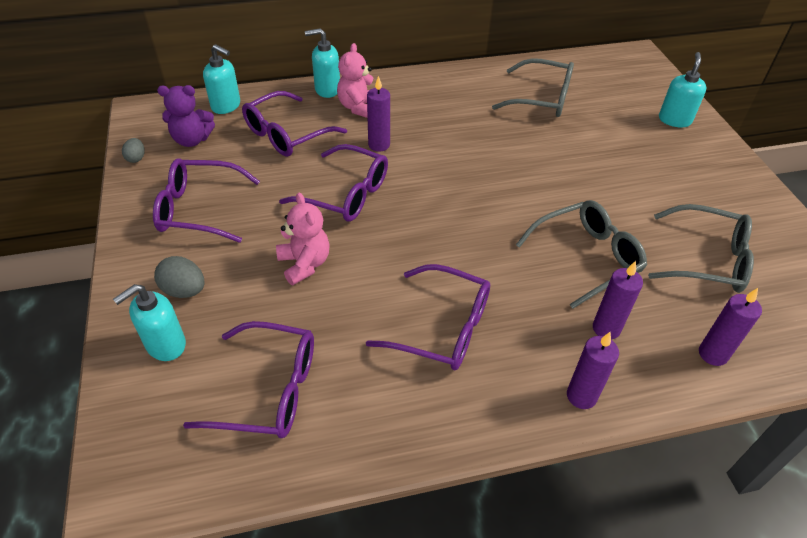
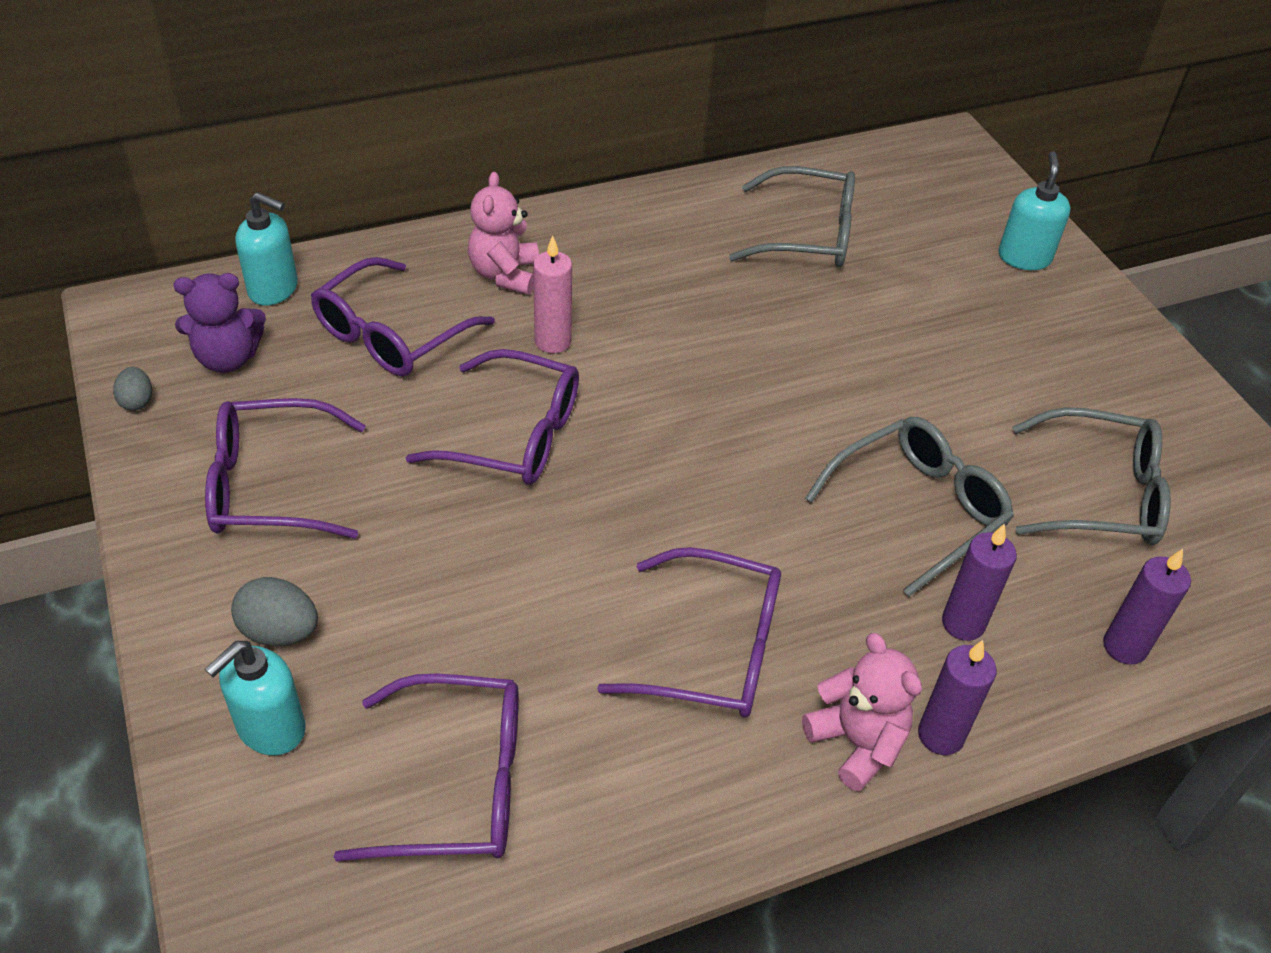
camera: 10 degrees left, 0 degrees up
pink teddy bear [276,193,330,285] -> pink teddy bear moved to [802,633,922,792]
turquoise soap dispenser [305,28,340,98] -> none
purple candle [367,76,390,152] -> pink candle [533,235,572,353]

